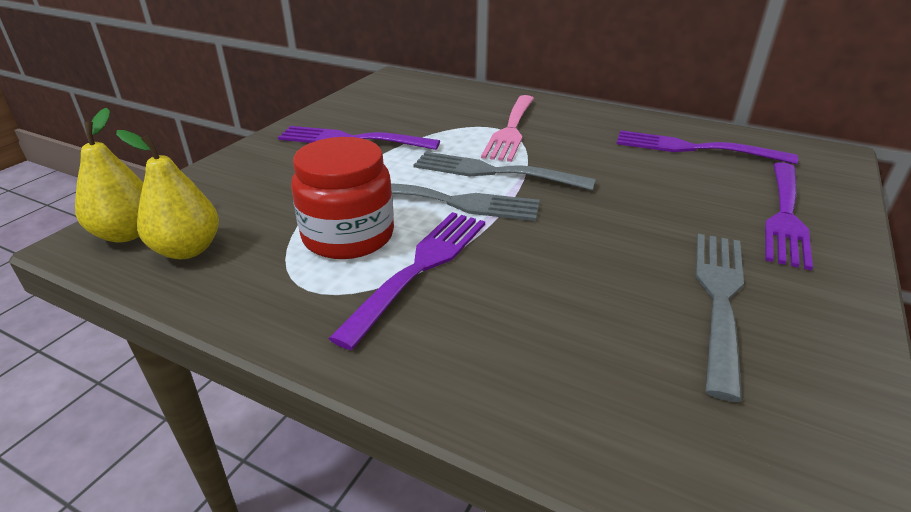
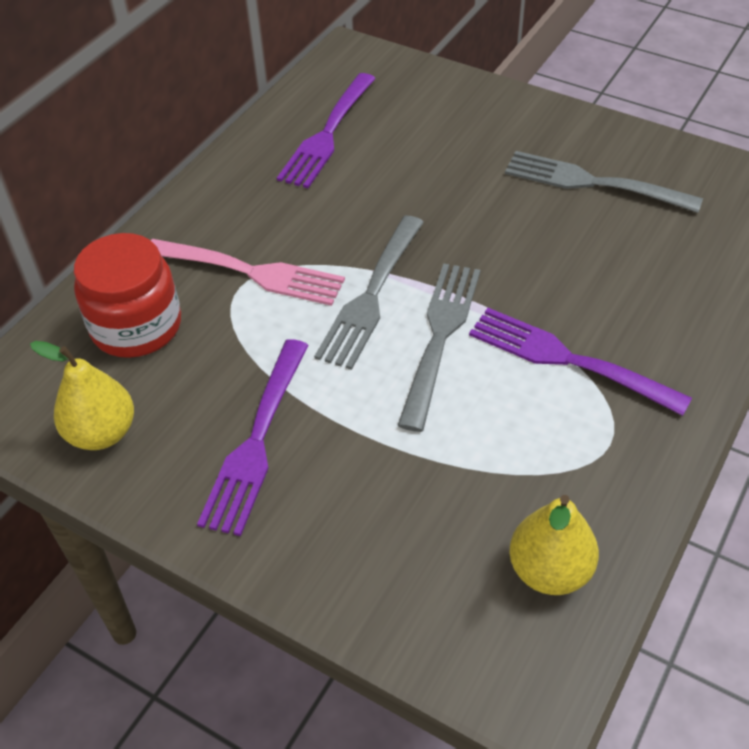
camera: 85 degrees left, 15 degrees up
yellow pear [75,108,144,243] -> yellow pear moved to [30,341,134,450]
red jar [291,137,394,259] -> red jar moved to [74,233,181,358]
purple fork [765,162,813,270] -> none

